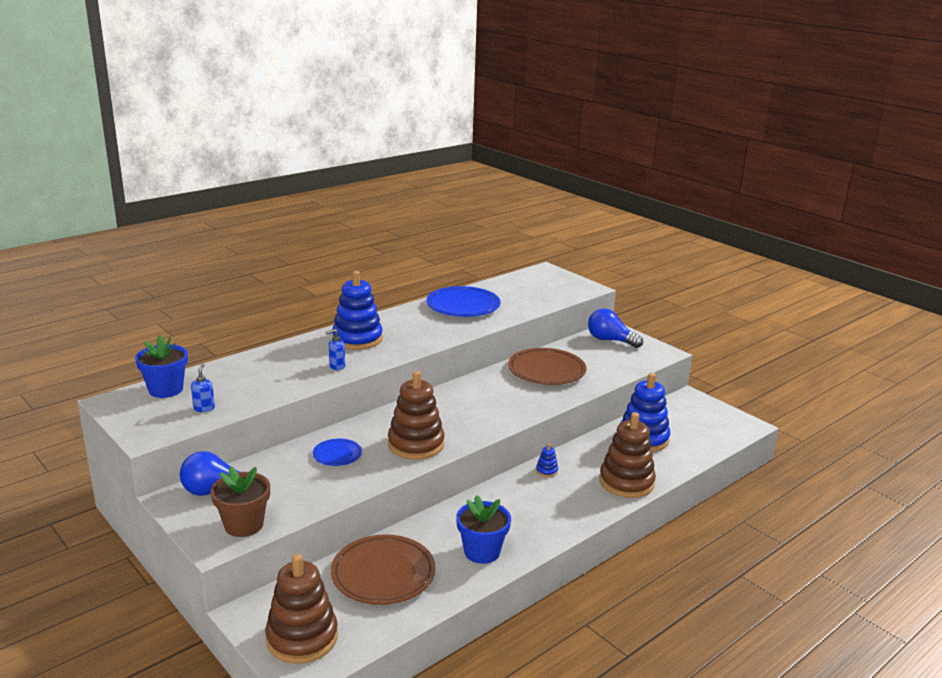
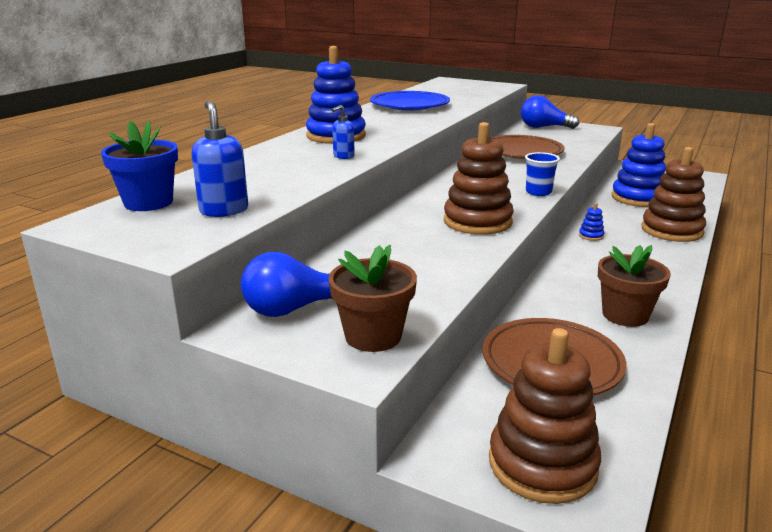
camera: 20 degrees left, 0 degrees up
blue soap dispenser [191,364,215,412] -> blue soap dispenser [192,101,248,217], size x1.64
blue plate [313,439,362,466] -> none
blue flower pot [456,495,511,564] -> brown flower pot [598,245,671,327]
none -> blue cup [525,152,560,196]

